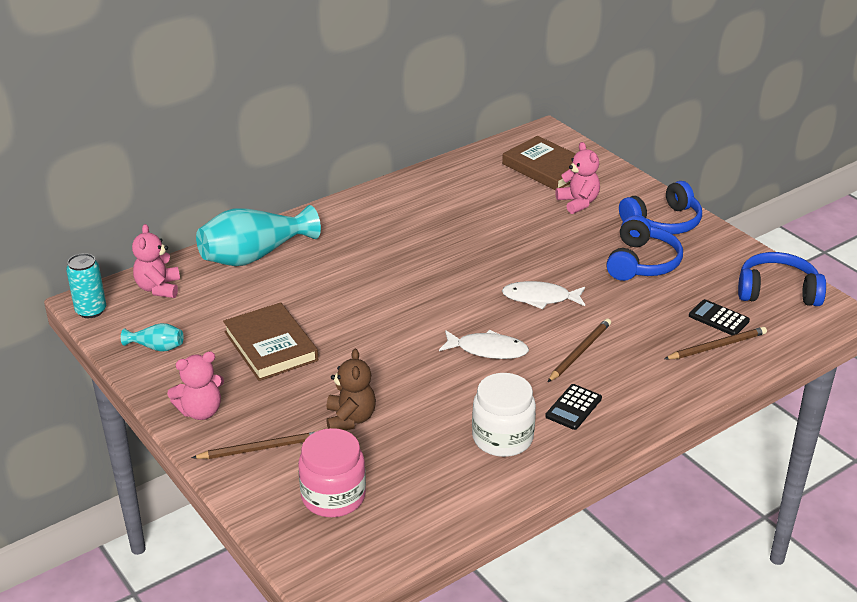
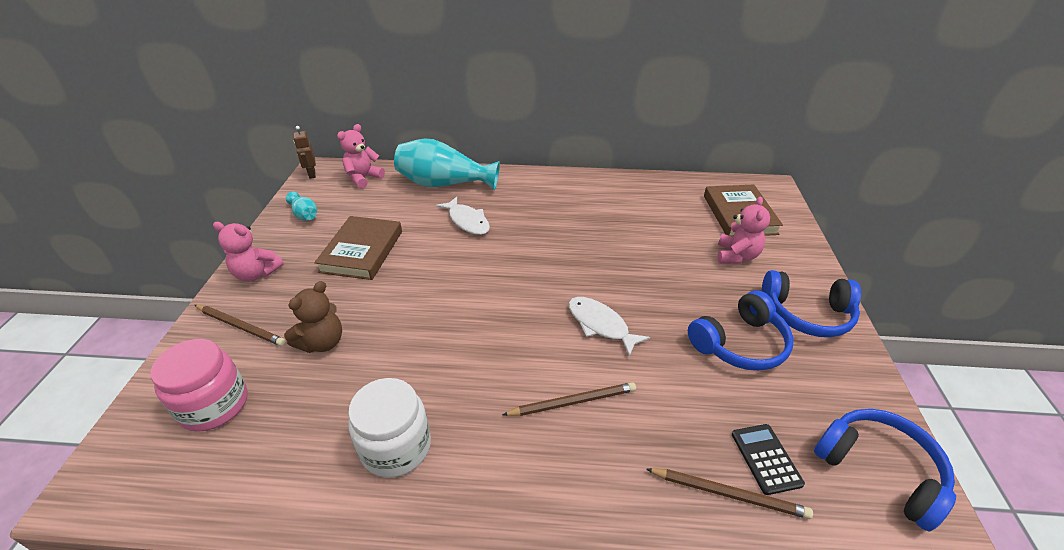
camera: 40 degrees right, 5 degrees up
turquoise can [66,253,106,318] -> brown robot [293,126,316,179]
white fish [439,330,529,359] -> white fish moved to [436,197,490,235]
black calculator [545,384,602,430] -> none

